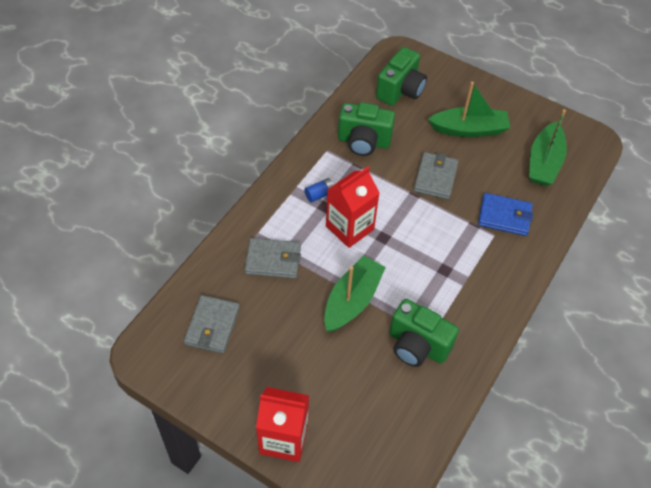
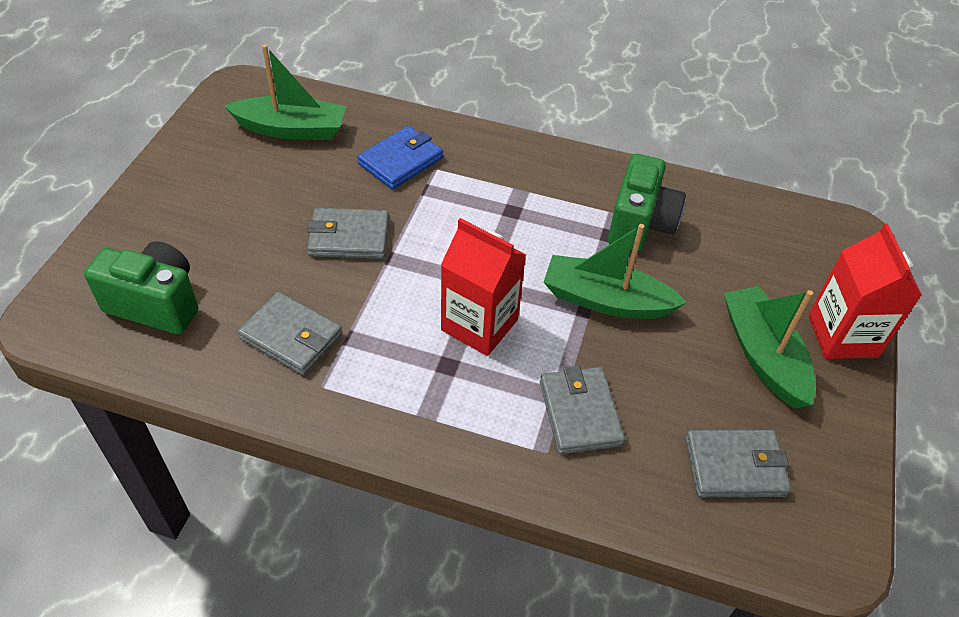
camera: 105 degrees left, 5 degrees down
blue battery [305,178,334,203] -> none
green camera [338,102,395,156] -> grey wallet [238,292,342,375]
green boat [428,82,510,137] -> green boat moved to [724,286,816,408]
blue wallet [478,193,533,236] -> blue wallet turned 45 degrees clockwise [357,126,443,189]

